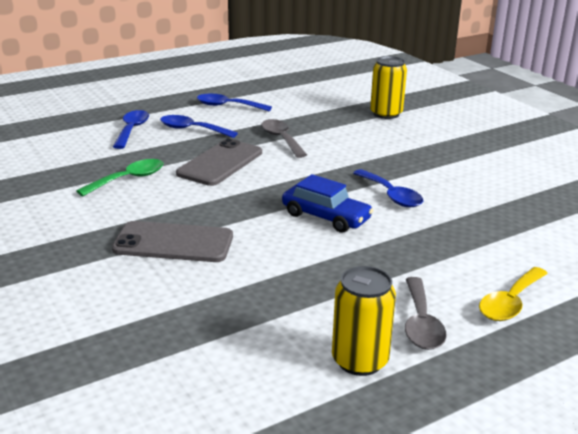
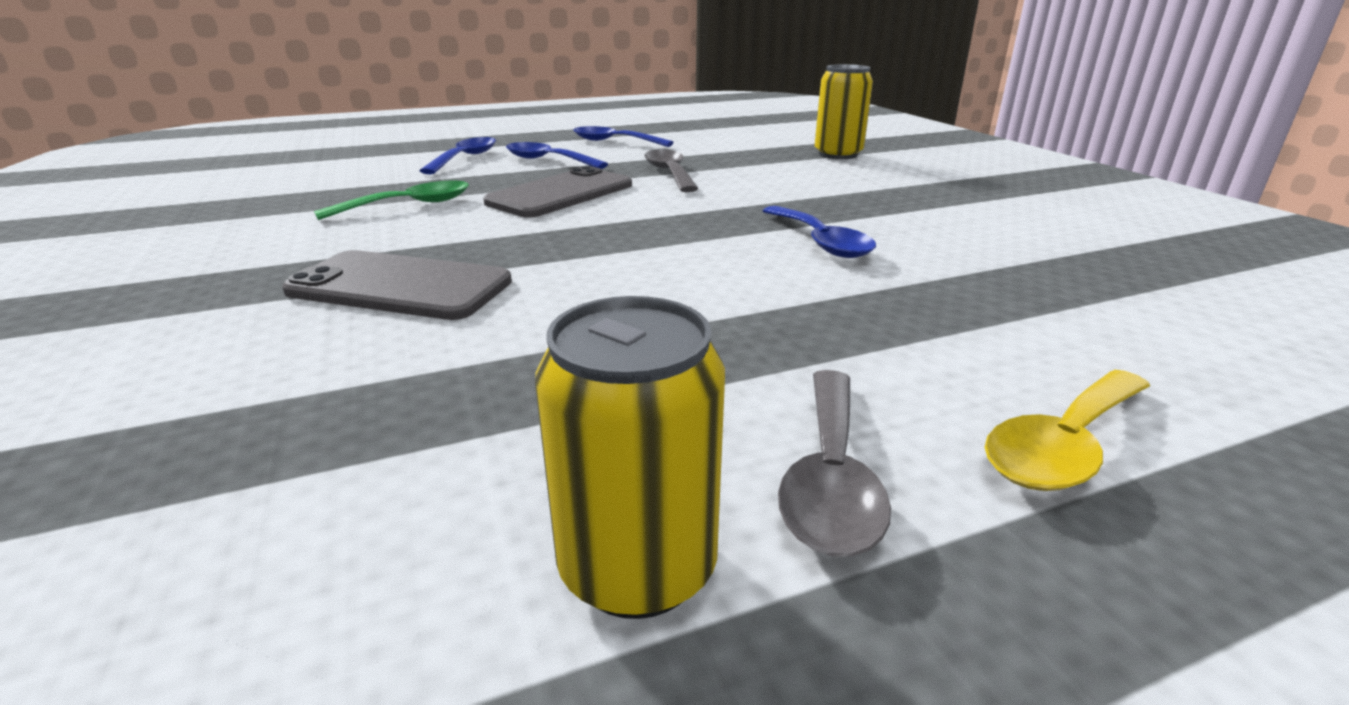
camera: 10 degrees right, 0 degrees up
blue car [282,174,374,233] -> none

